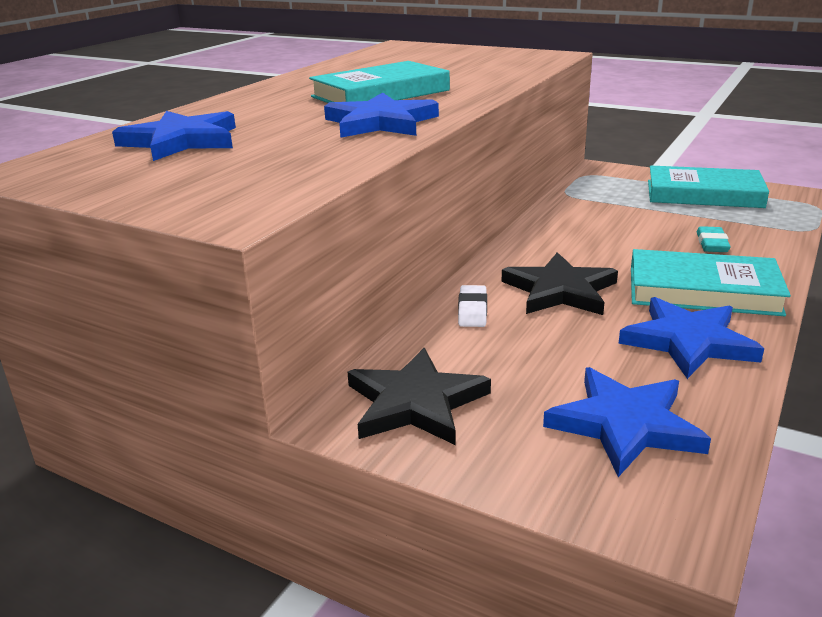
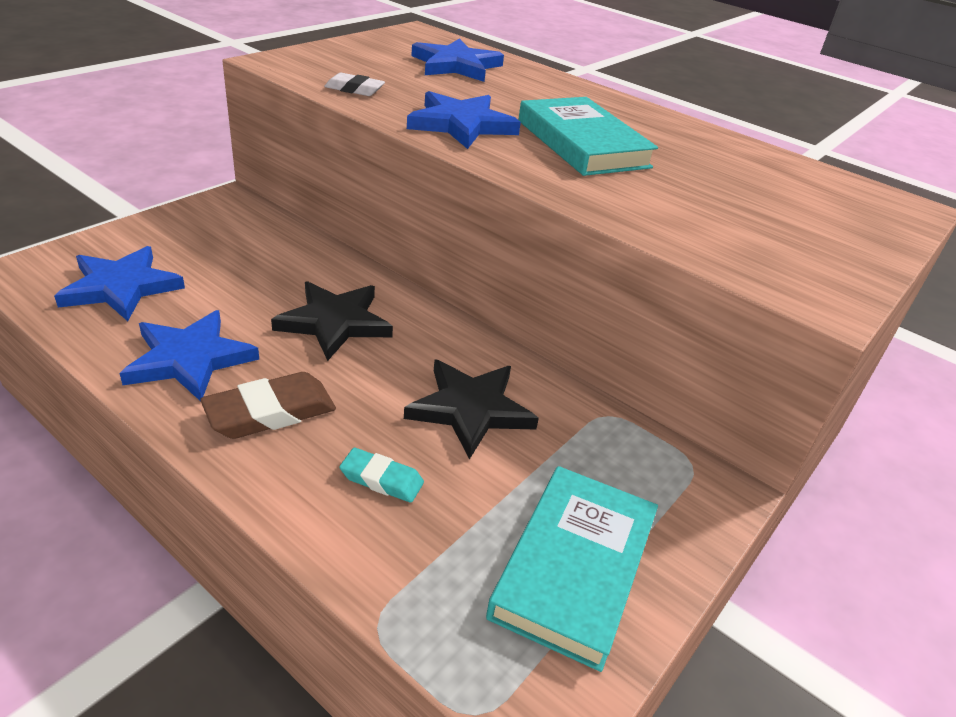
camera: 95 degrees right, 10 degrees up
black star [348,348,491,445] -> black star moved to [404,360,539,460]
white eraser [458,285,487,327] -> white eraser moved to [324,73,385,96]
turquoise book [631,249,791,316] -> brown eraser [201,372,336,439]

